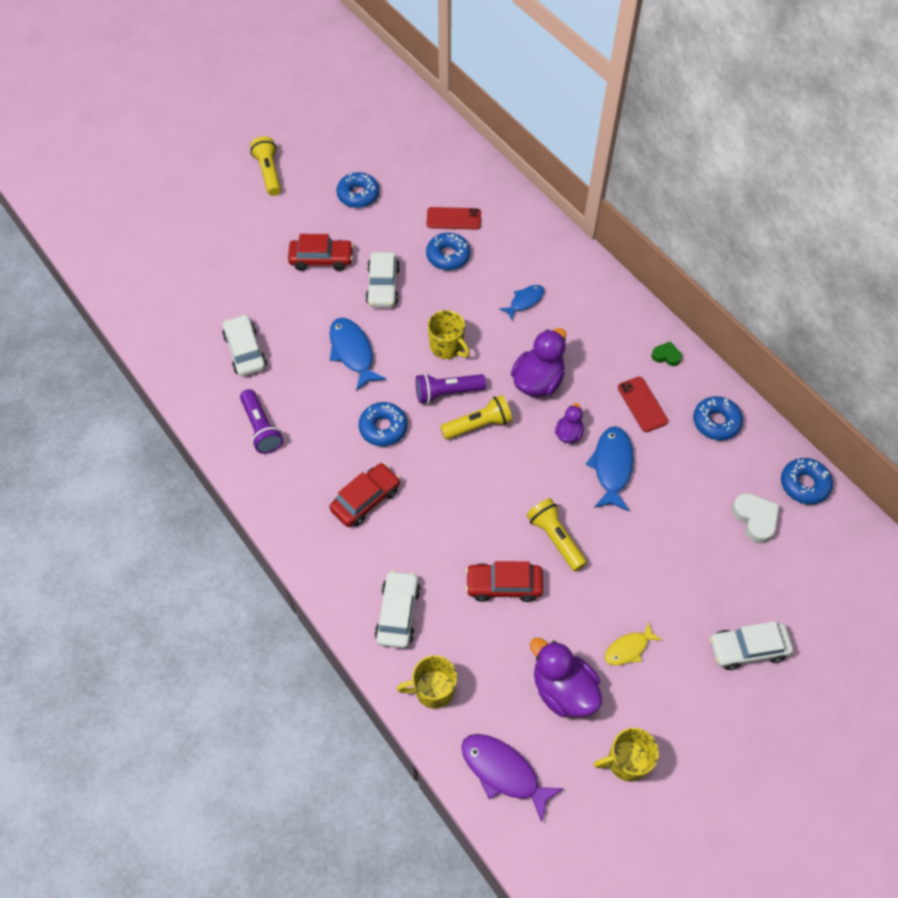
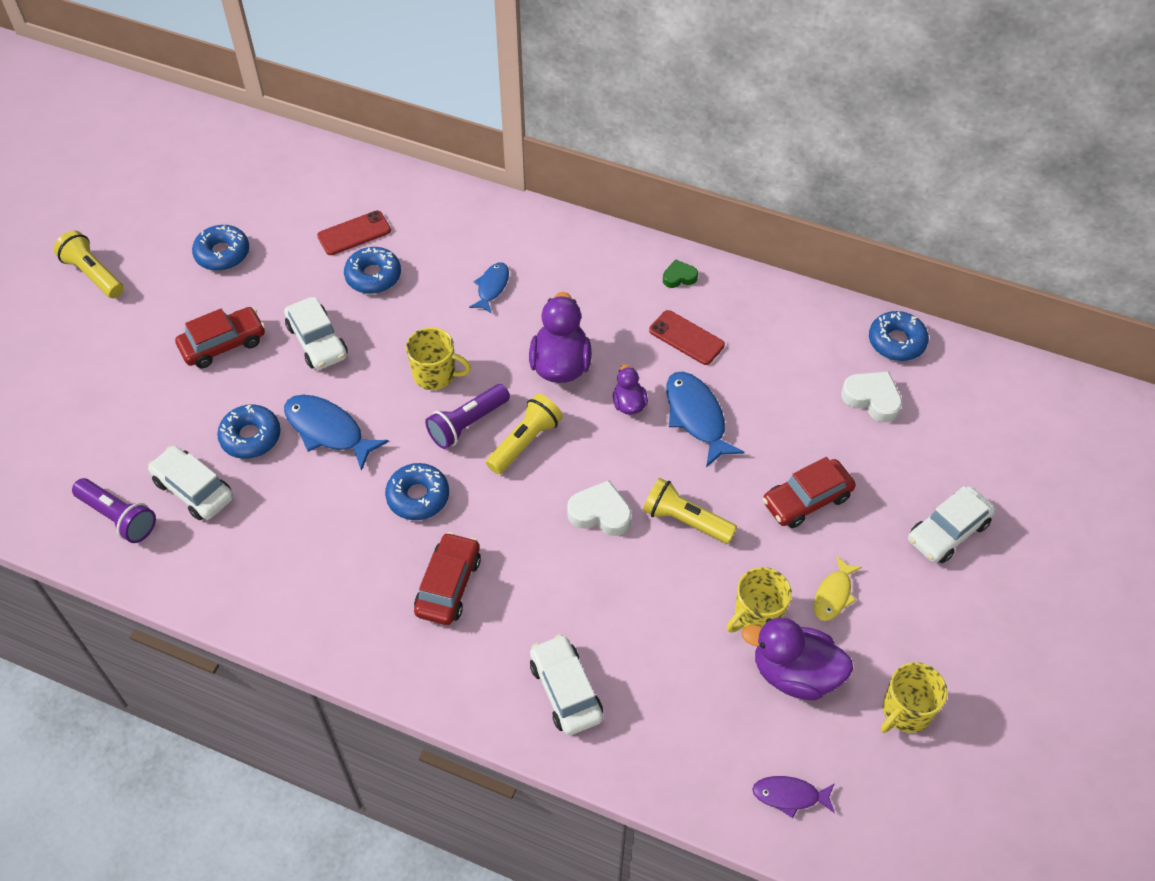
camera: 30 degrees left, 5 degrees down
purple flashlight [240,389,283,454] -> purple flashlight moved to [72,478,156,543]
yellow mug [397,655,457,709] -> yellow mug moved to [727,567,792,632]
purple fish [461,734,564,822] -> purple fish [752,776,835,818], size x0.60
red car [466,561,543,602] -> red car moved to [763,457,856,528]
blue donut [693,396,743,440] -> blue donut moved to [217,405,281,459]
none -> white heart [567,480,632,536]

